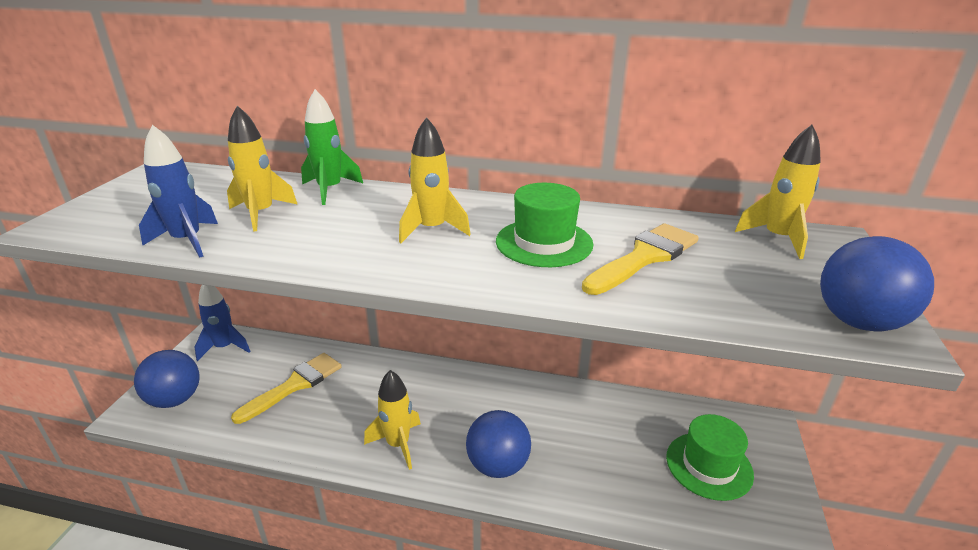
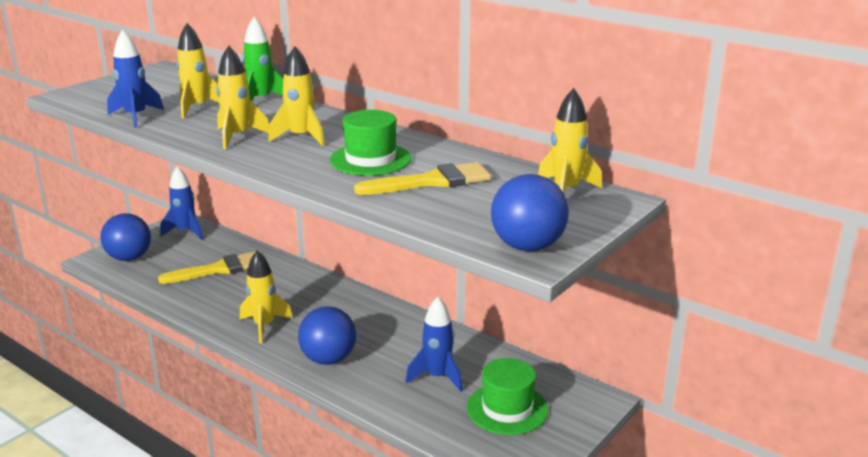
camera: 25 degrees right, 5 degrees down
none -> yellow rocket [216,46,269,149]
none -> blue rocket [406,297,463,392]

